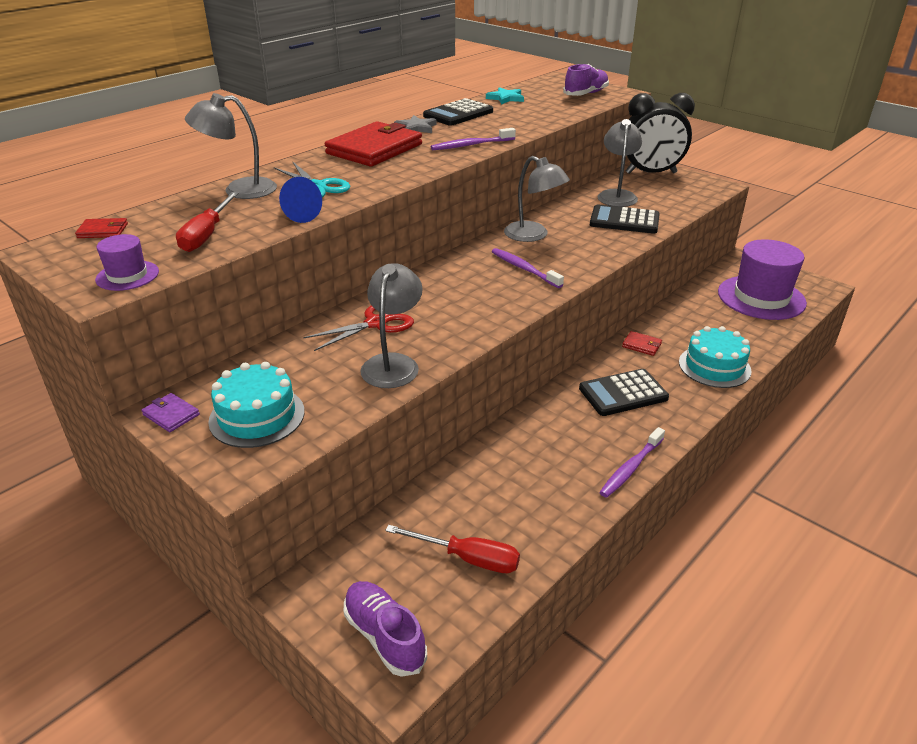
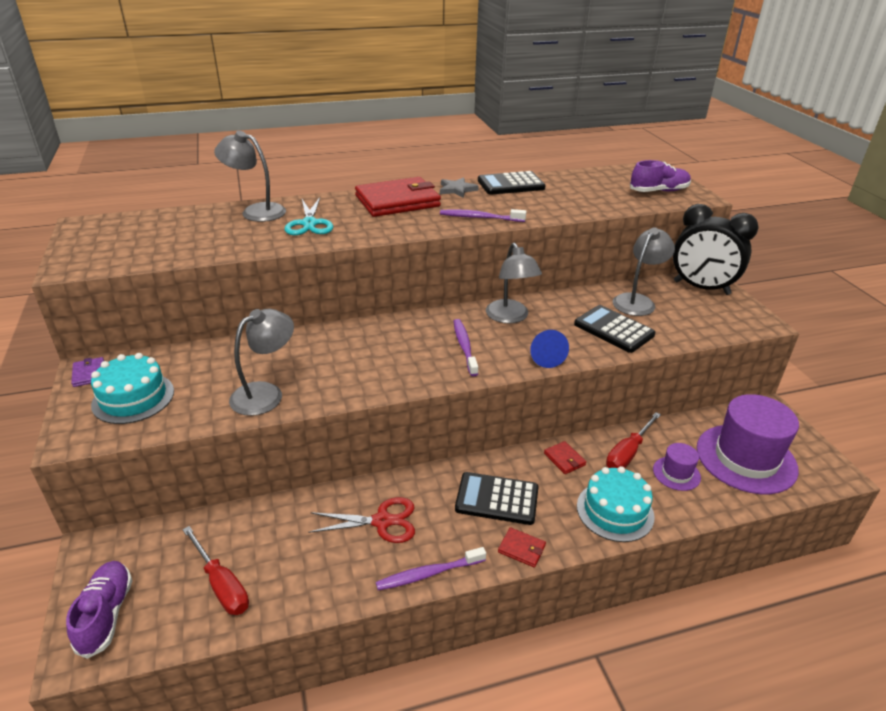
camera: 30 degrees right, 0 degrees up
red wallet [75,218,128,238] -> red wallet moved to [498,527,546,568]
purple hat [95,234,159,291] -> purple hat moved to [653,443,701,491]
red screwdriver [176,192,239,252] -> red screwdriver moved to [606,412,661,468]
blue cone [279,177,322,223] -> blue cone moved to [530,330,569,368]
red scissors [303,305,414,351] -> red scissors moved to [308,497,415,543]
turquoise star [486,87,524,104] -> none

